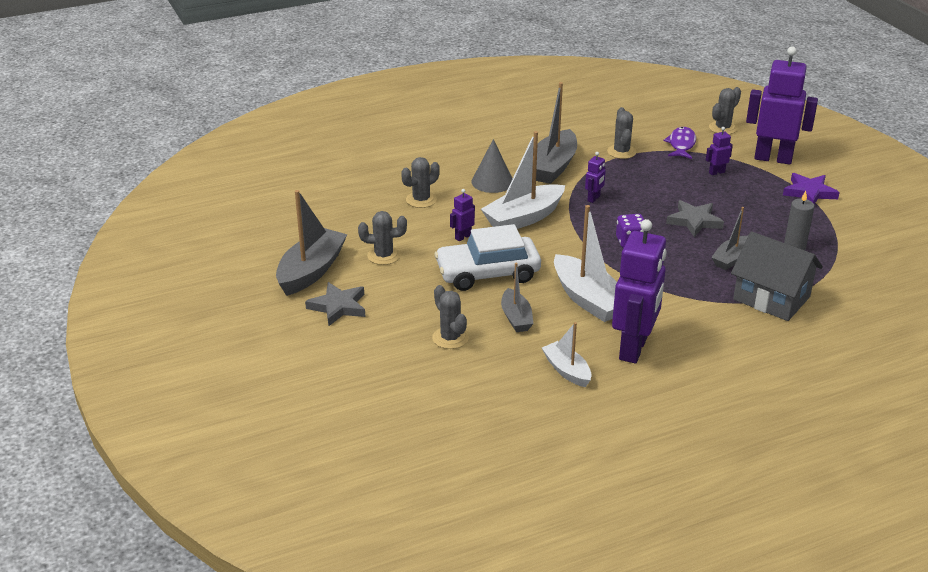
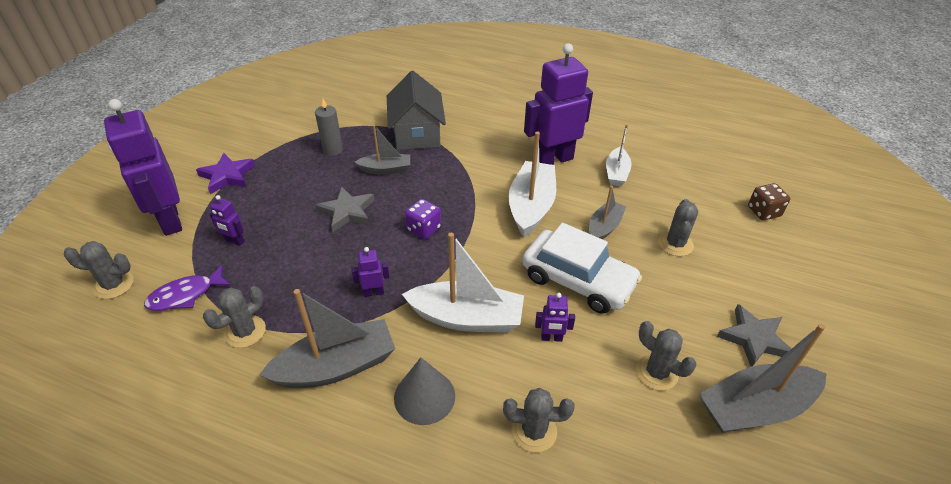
camera: 135 degrees left, 10 degrees up
none -> brown dice [748,183,790,220]

